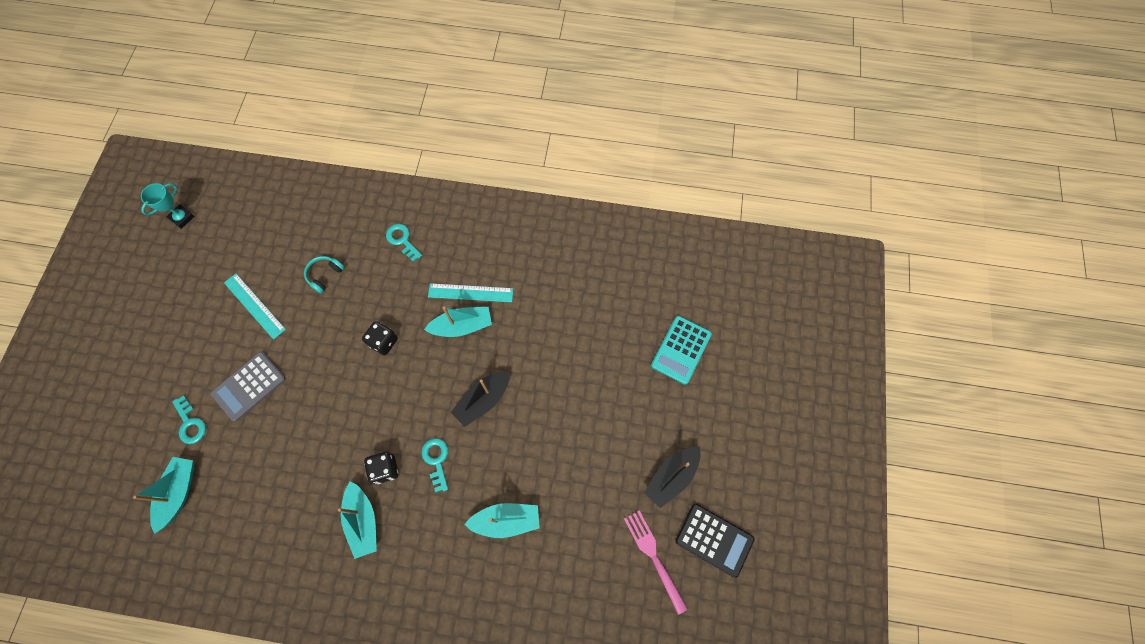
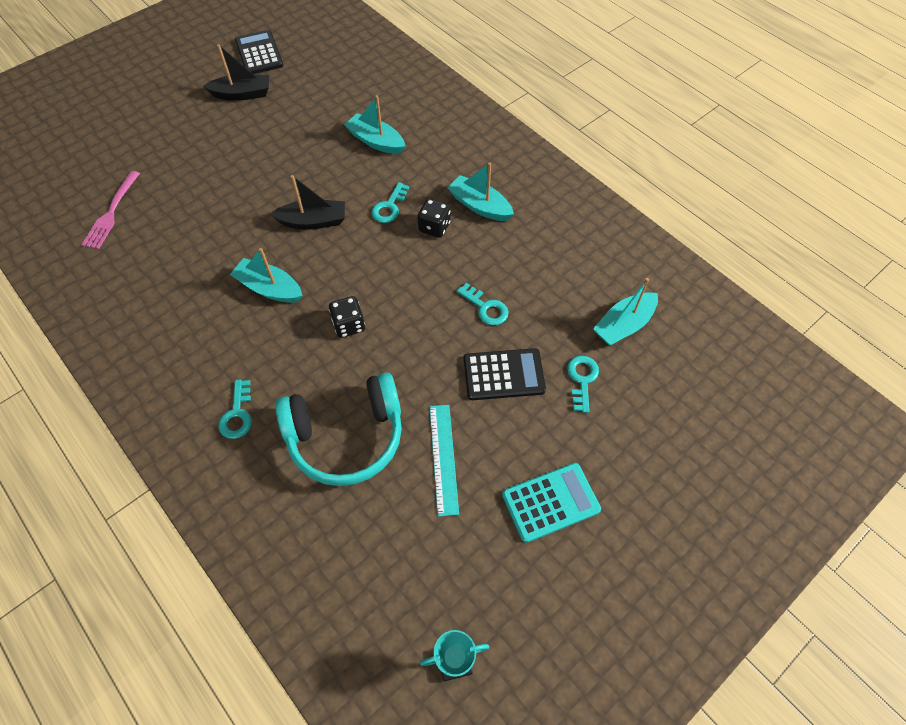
camera: 140 degrees left, 10 degrees down
grey calculator [211,352,286,422] -> black calculator [463,348,546,400]
turquoise headphones [304,256,344,294] -> turquoise headphones [276,372,402,486], size x2.38
turquoise boat [338,481,377,559] -> turquoise boat turned 75 degrees counterclockwise [448,162,514,221]
turquoise ruler [428,283,514,302] -> none
pink fork [624,510,688,615] -> pink fork moved to [82,171,140,249]
turquoise calculator [651,316,712,385] -> turquoise calculator moved to [502,463,601,543]
none -> turquoise key [457,283,509,325]

